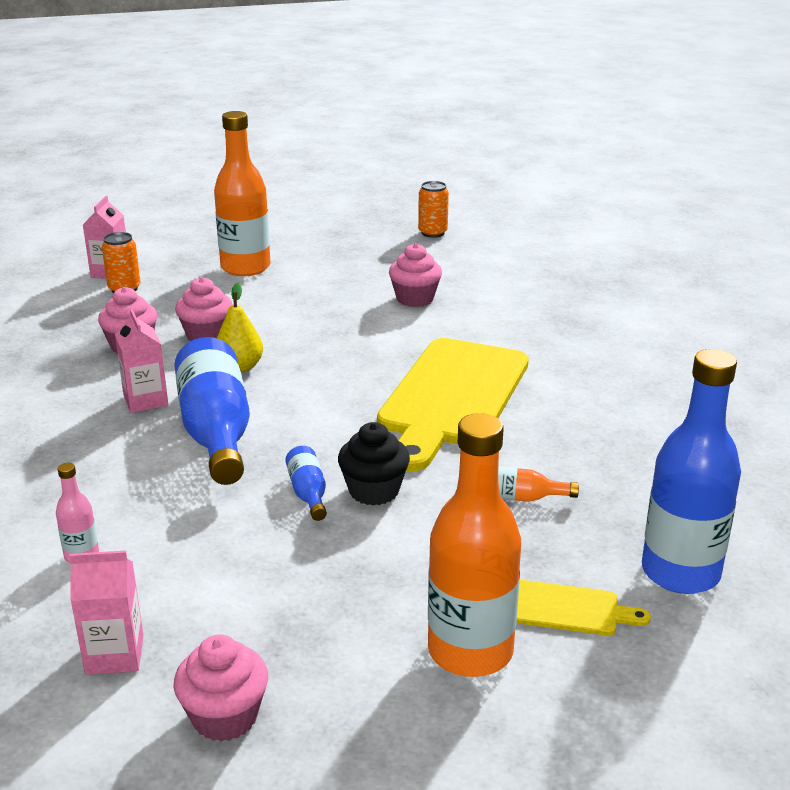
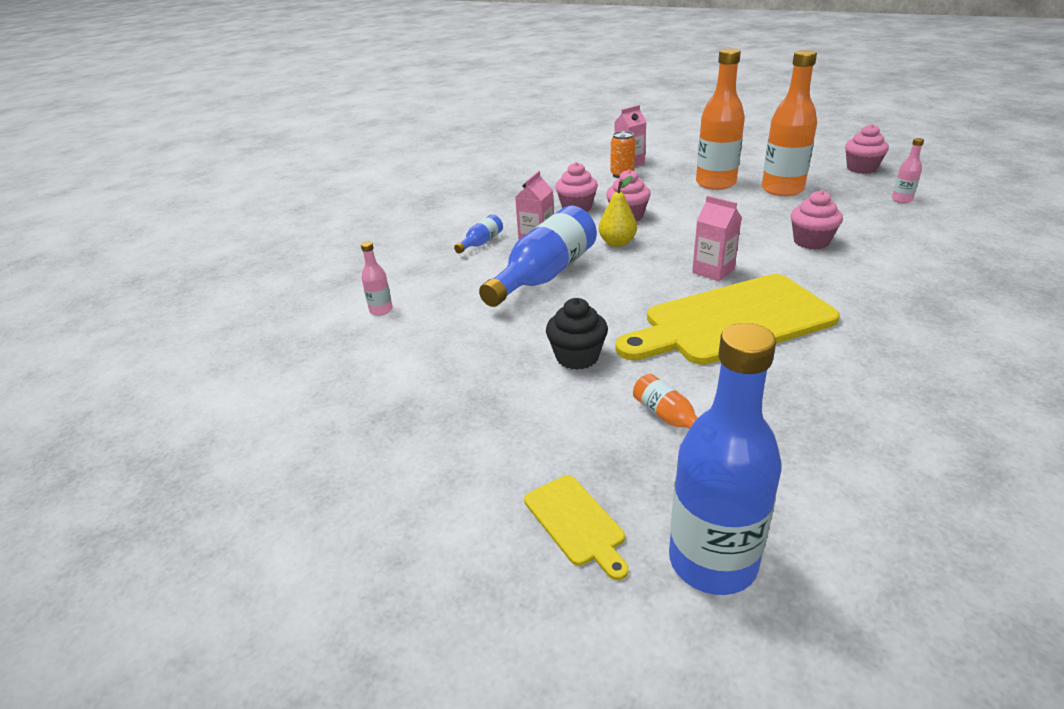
camera: 50 degrees right, 5 degrees up
pink carton [69,551,144,675] -> pink carton moved to [692,196,742,281]
pink cupcake [173,634,268,742] -> pink cupcake moved to [845,124,889,174]
blue bottle [285,446,327,521] -> blue bottle moved to [454,214,503,253]
orange can [418,181,449,238] -> pink bottle [892,138,924,203]
orange bottle [428,413,521,677] -> orange bottle moved to [762,50,817,196]

